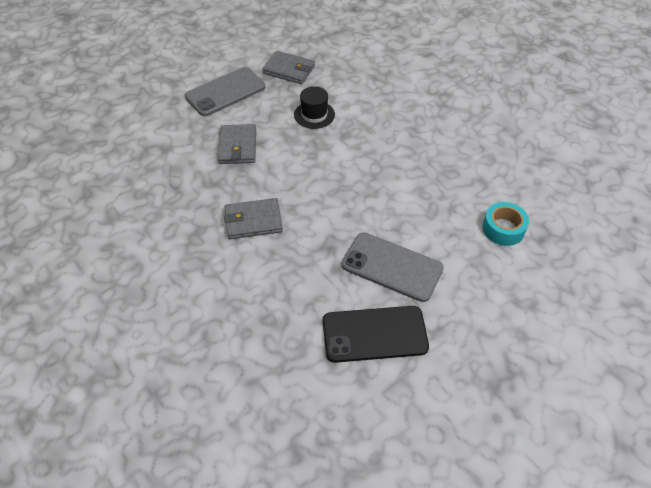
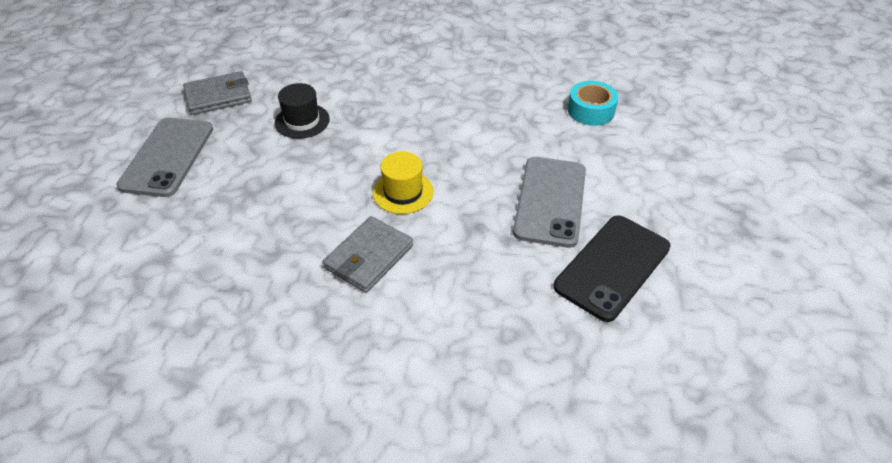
camera: 45 degrees left, 5 degrees down
grey wallet [218,124,256,164] -> none
grey phone [342,232,444,302] -> grey phone turned 60 degrees counterclockwise [513,157,586,248]
none -> yellow hat [373,152,434,214]

